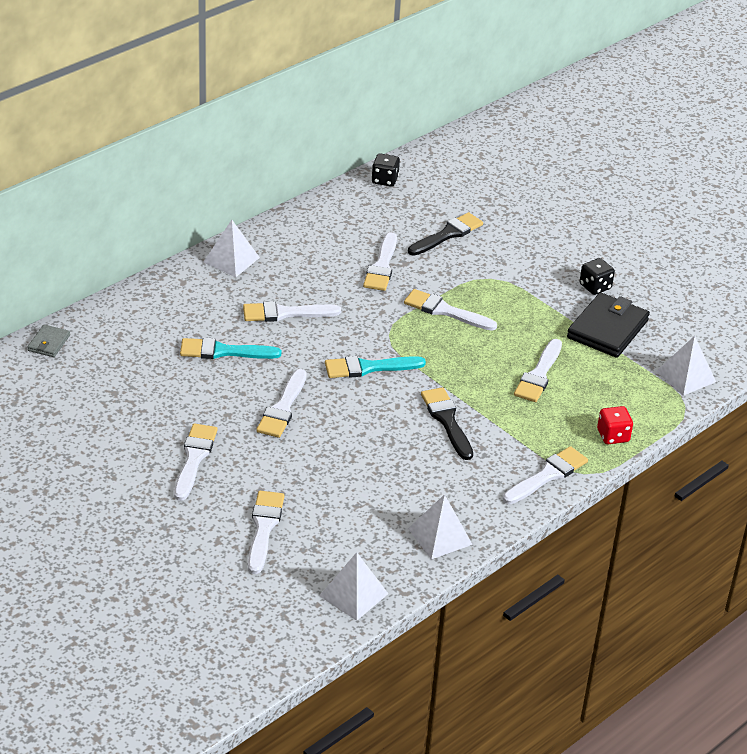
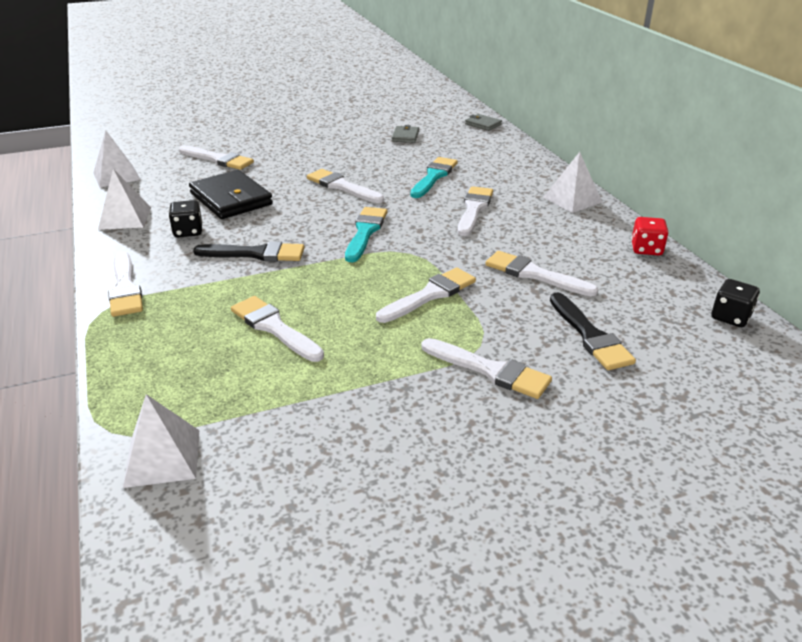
camera: 115 degrees right, 5 degrees down
white brush [174,423,218,501] -> white brush moved to [422,338,552,399]
black wallet [567,292,650,358] -> black wallet moved to [189,170,273,219]
black dice [580,258,615,295] -> black dice moved to [169,200,203,237]
red dice [597,406,633,444] -> red dice moved to [631,217,669,256]
none -> grey wallet [392,125,419,143]

